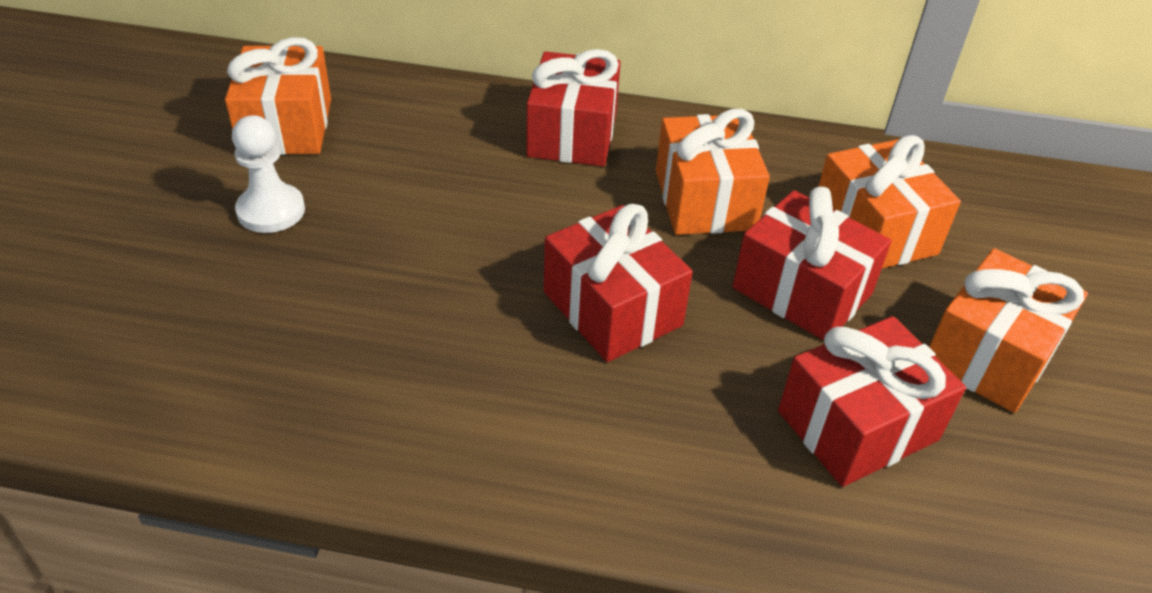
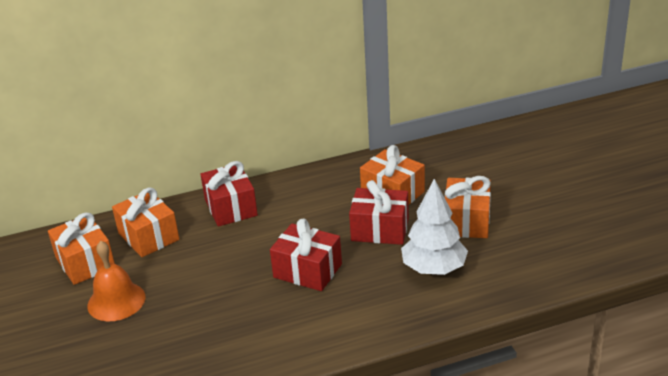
camera: 25 degrees left, 10 degrees down
white pawn [232,115,305,233] -> orange bell [87,241,146,321]
orange gift [656,109,770,235] -> orange gift moved to [112,187,179,257]
red gift [778,316,966,487] -> white tree [401,179,468,275]

